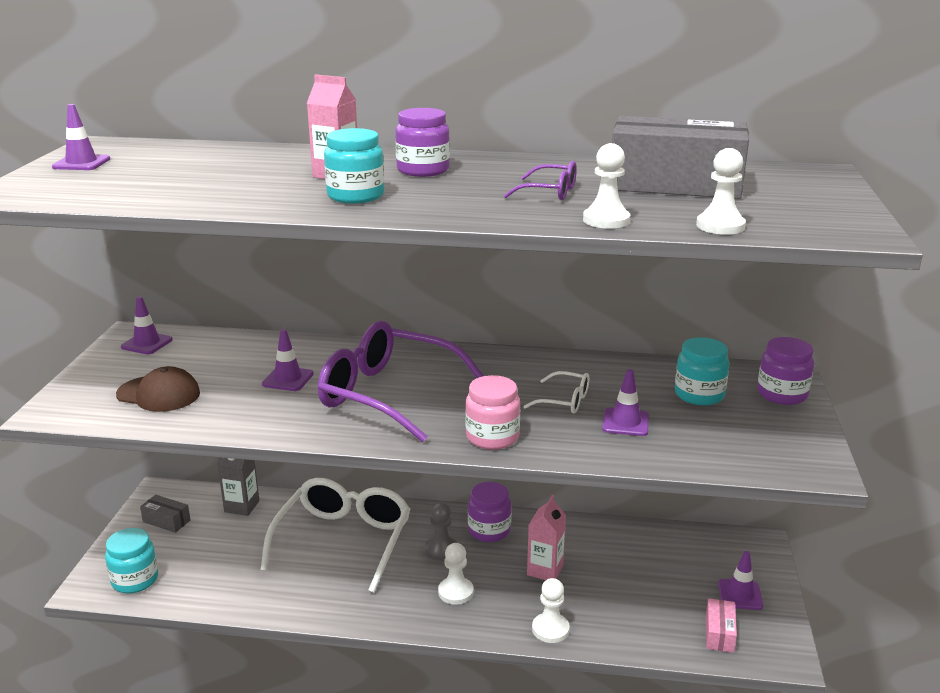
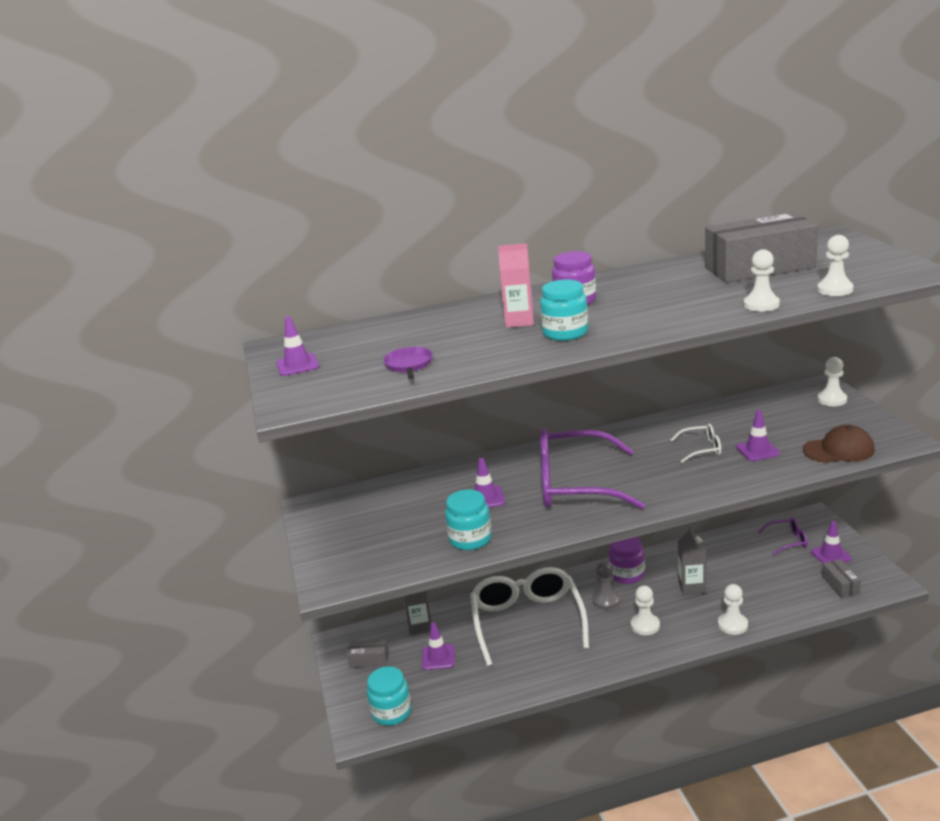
camera: 20 degrees left, 0 degrees up
brown cap [116,366,200,412] -> brown cap moved to [803,425,875,463]
purple traffic cone [121,296,173,354] -> purple traffic cone moved to [422,622,455,670]
pink jar [465,375,520,450] -> none
purple glasses [504,161,577,200] -> purple glasses moved to [758,518,808,555]
pink carton [527,495,566,580] -> grey carton [678,526,706,595]
turquoise jar [675,337,729,405] -> turquoise jar moved to [445,490,492,550]
pink box [706,598,737,653] -> grey box [822,559,861,598]
purple jar [757,337,814,405] -> white pawn [817,357,847,406]
none -> purple pan [383,347,433,379]

